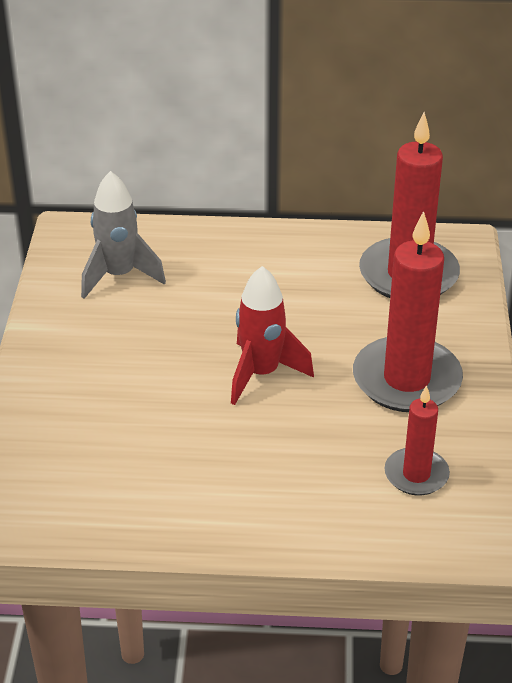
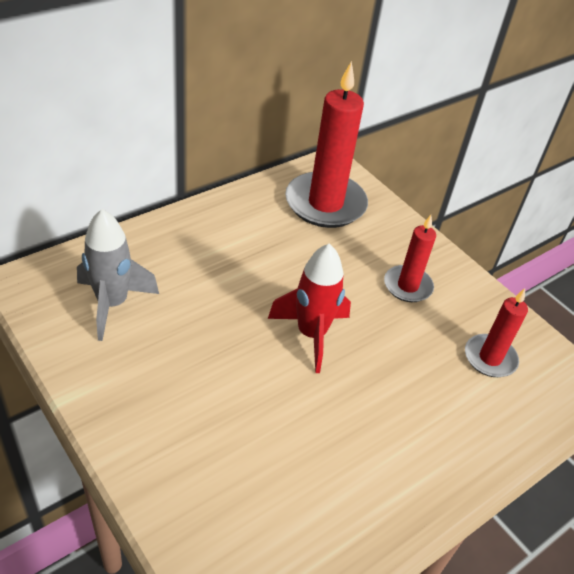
camera: 45 degrees left, 5 degrees up
red candle [353,211,463,412] -> red candle [384,215,436,302], size x0.55

